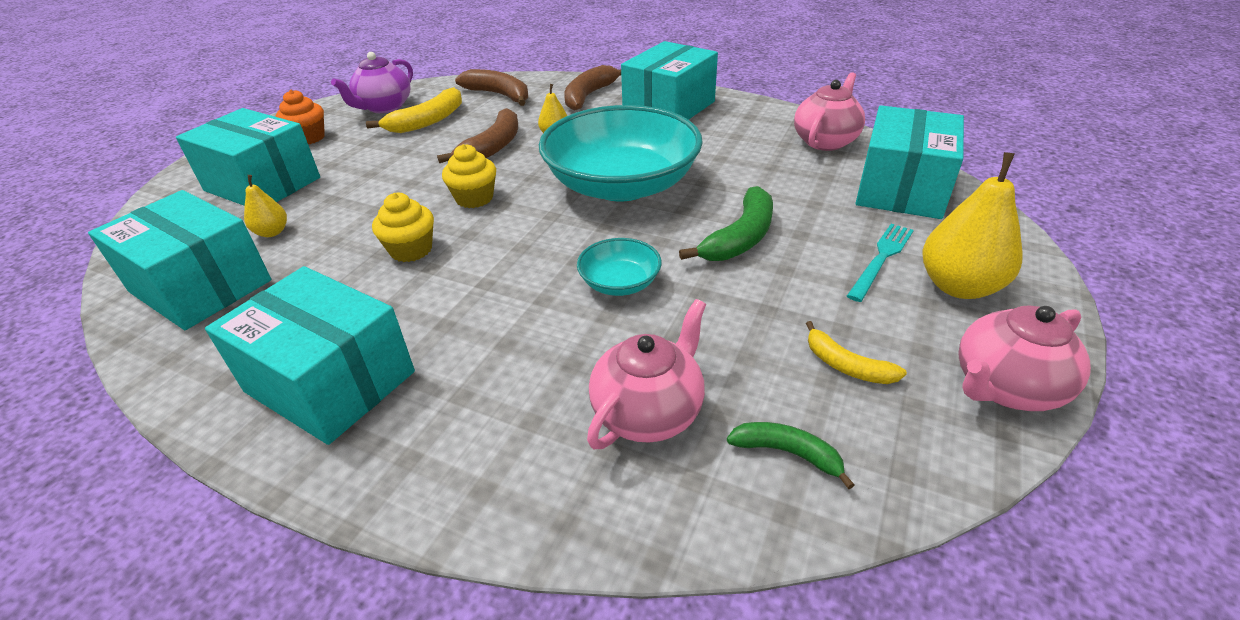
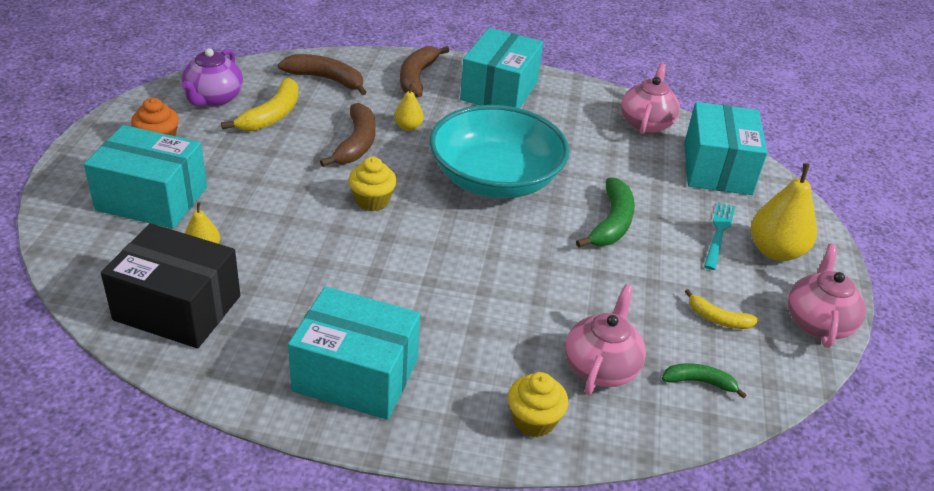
camera: 20 degrees left, 0 degrees up
turquoise box [88,190,272,330] -> black box [101,223,240,348]
yellow cupcake [372,193,434,262] -> yellow cupcake moved to [508,372,569,437]
turquoise bowl [577,238,662,296] -> none
pink teapot [959,305,1091,411] -> pink teapot turned 150 degrees clockwise [788,244,866,348]

